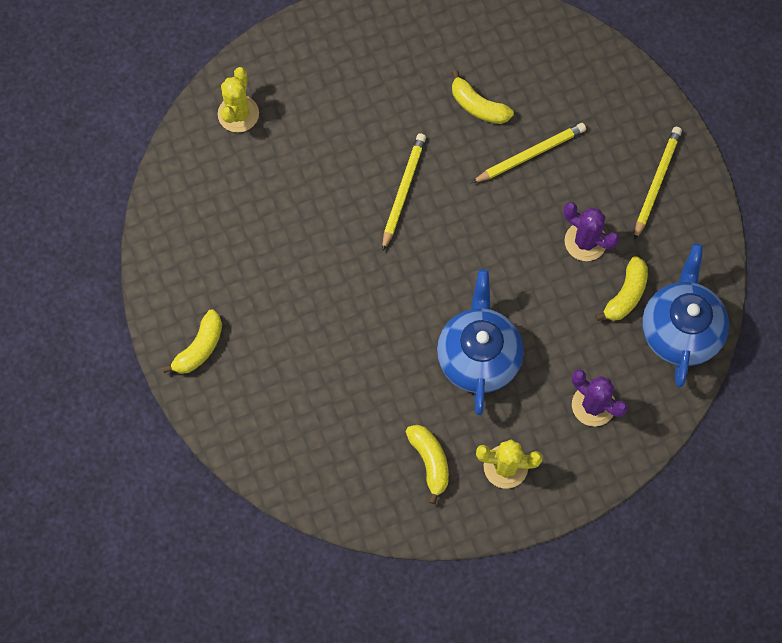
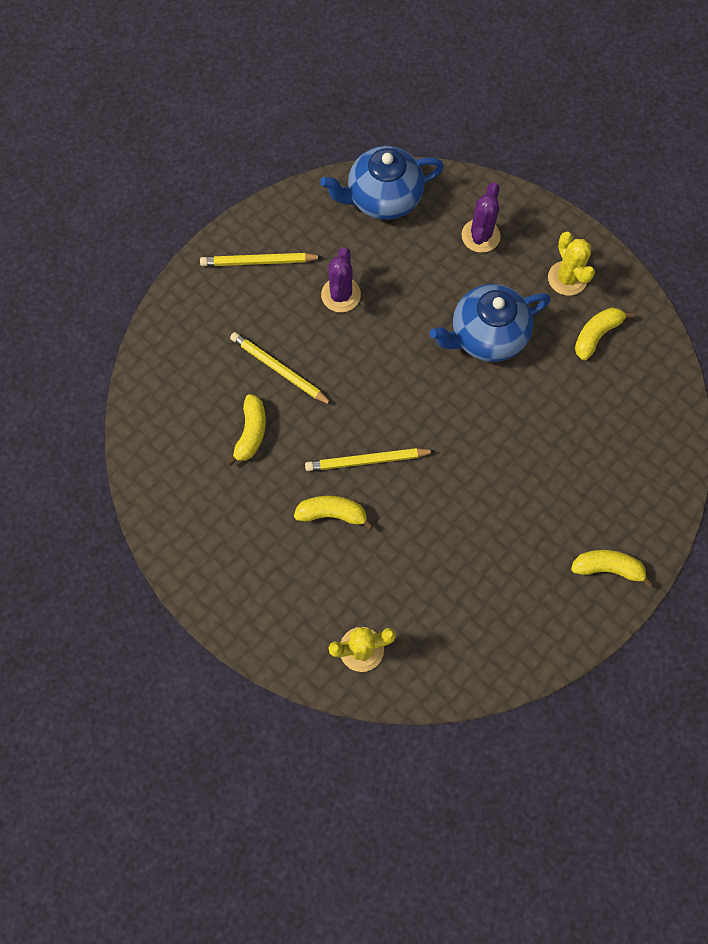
camera: 115 degrees left, 0 degrees up
yellow banana [595,256,648,321] -> yellow banana moved to [294,496,374,530]

